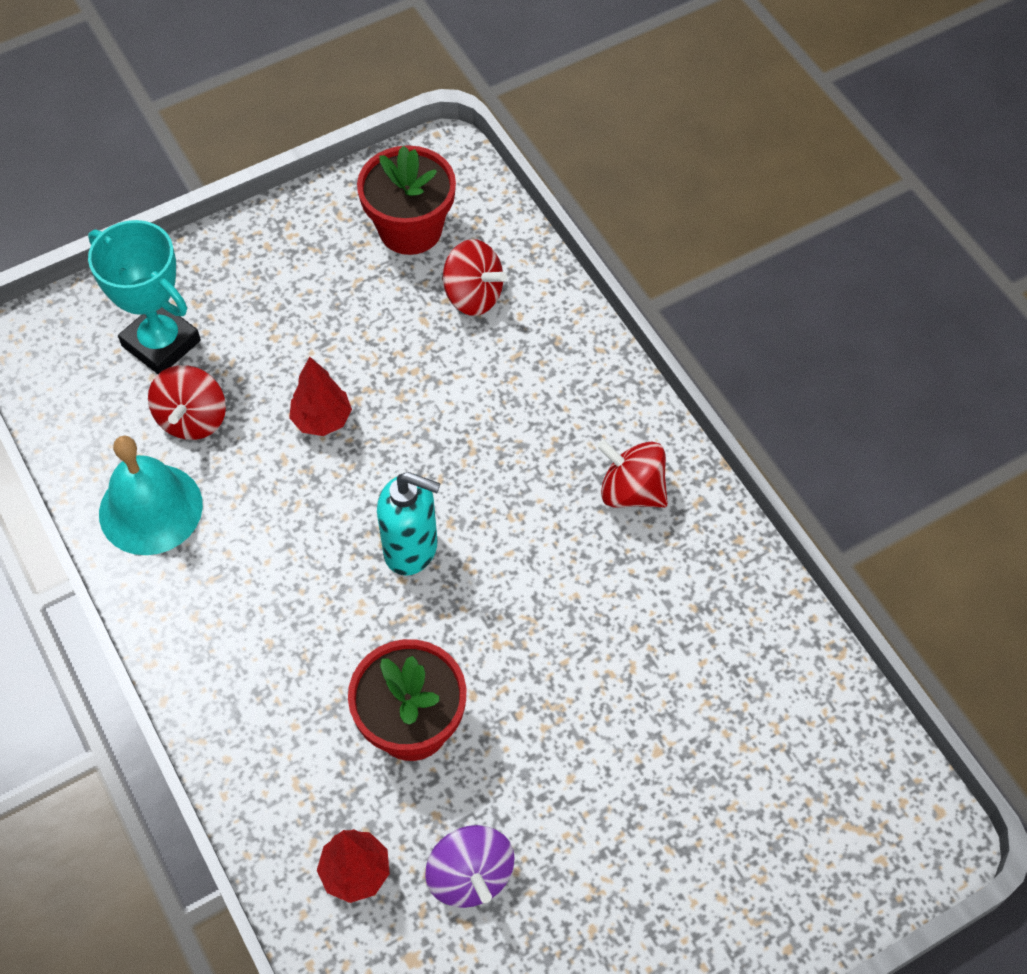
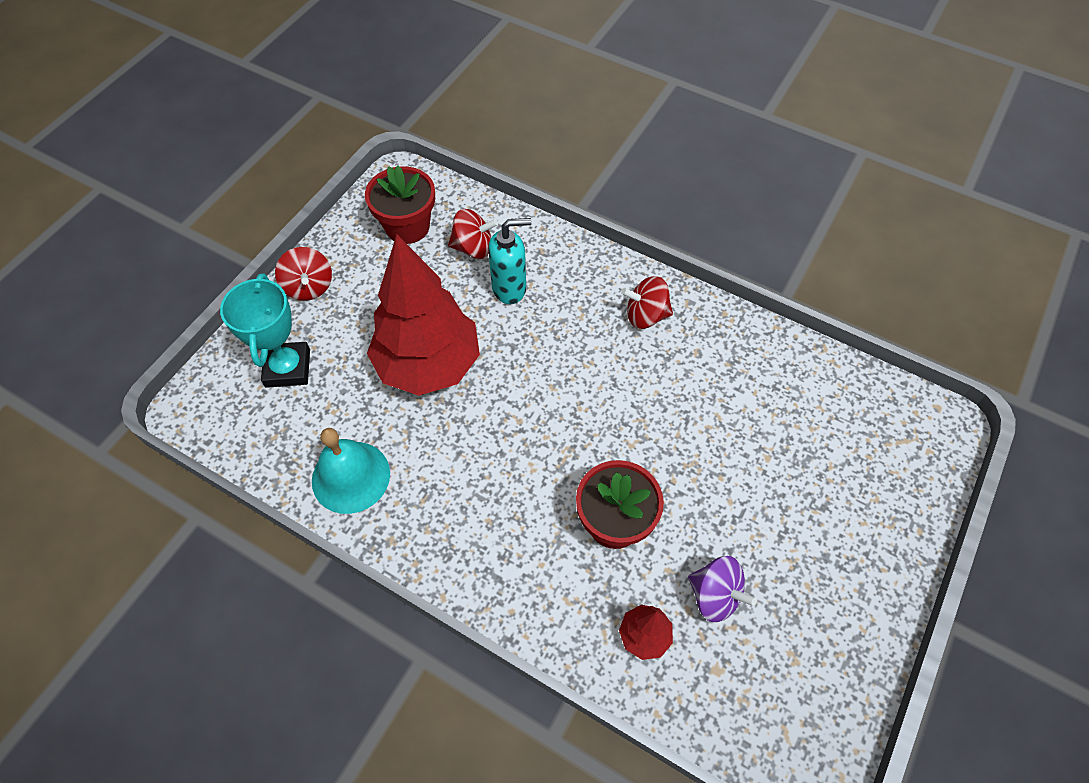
camera: 30 degrees left, 0 degrees up
turquoise trophy [88,220,201,374] -> turquoise trophy turned 75 degrees clockwise [220,274,310,388]
red spinning top [148,365,226,440] -> red spinning top moved to [275,247,332,301]
red tree [289,356,352,436] -> red tree [367,234,480,396], size x2.41
turquoise soap dispenser [377,472,441,576] -> turquoise soap dispenser moved to [488,218,531,304]

